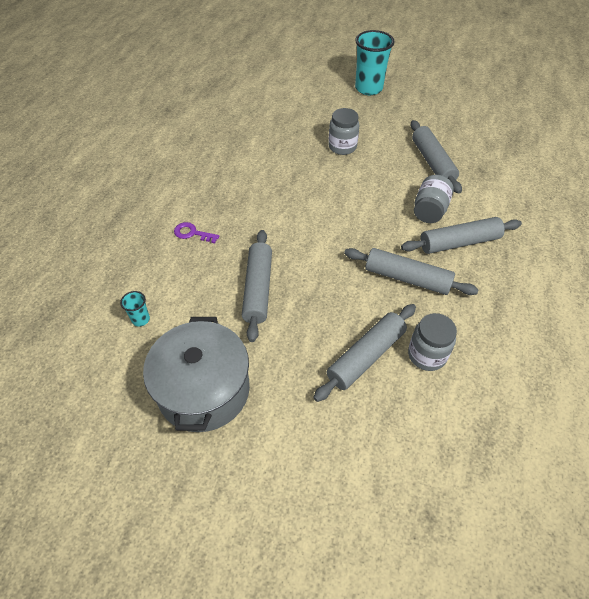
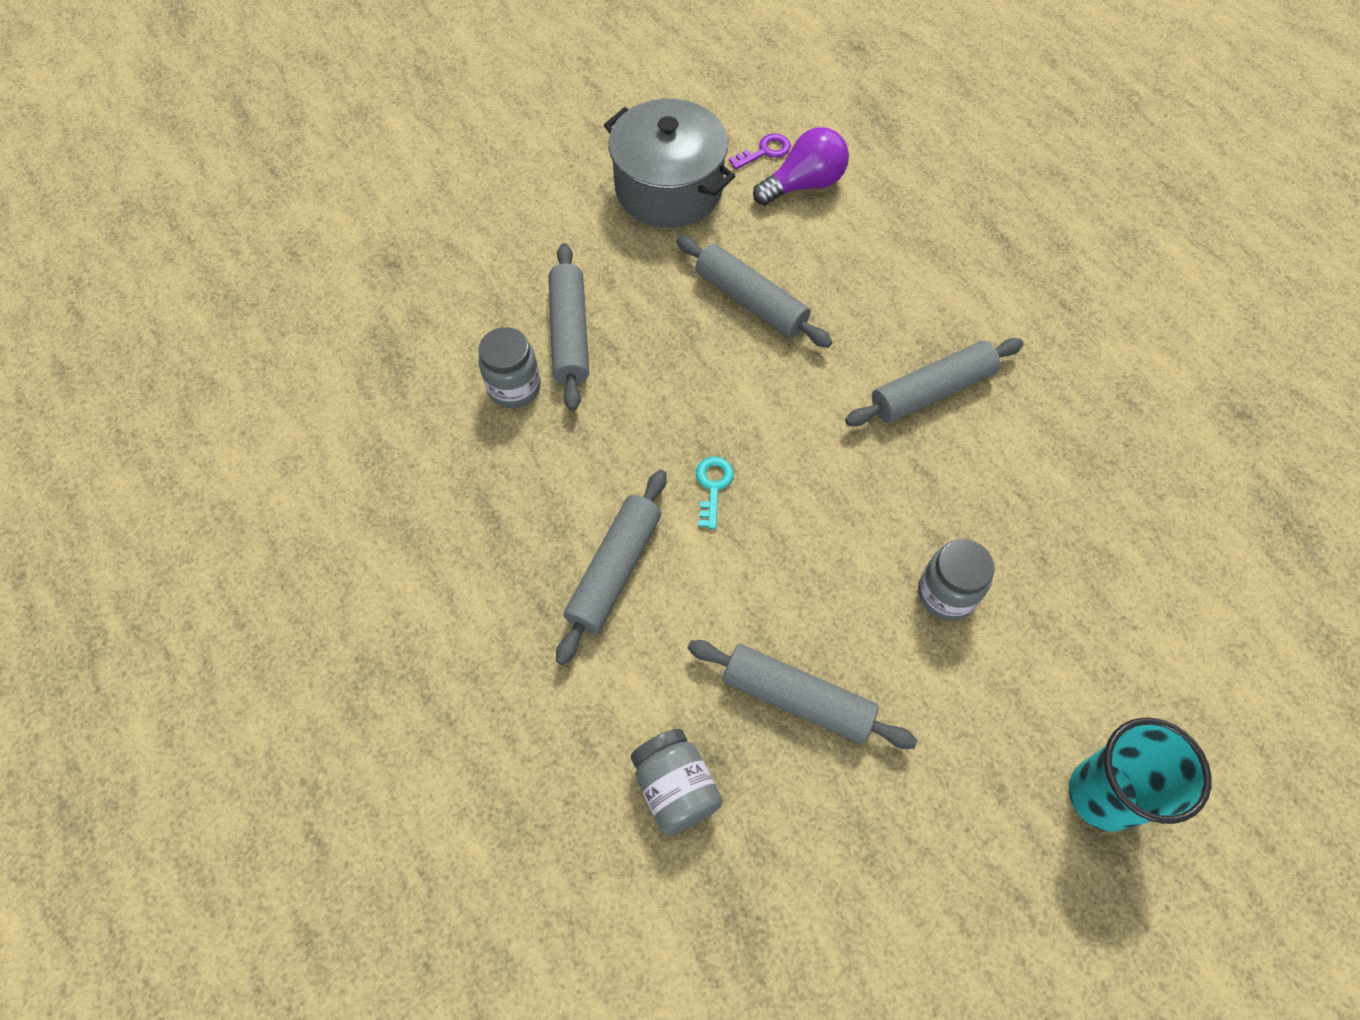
camera: 130 degrees right, 10 degrees up
turquoise cup [120,291,150,327] -> purple light bulb [753,127,849,206]
purple key [174,222,219,243] -> purple key moved to [729,133,791,170]
grey rolling pin [344,248,479,295] -> grey rolling pin moved to [845,338,1024,426]
grey jar [414,175,454,223] -> grey jar moved to [631,729,722,835]
none -> turquoise key [696,456,734,529]

